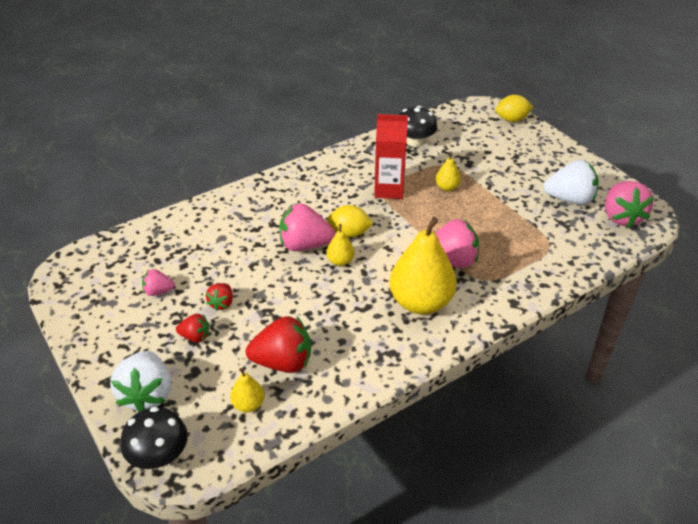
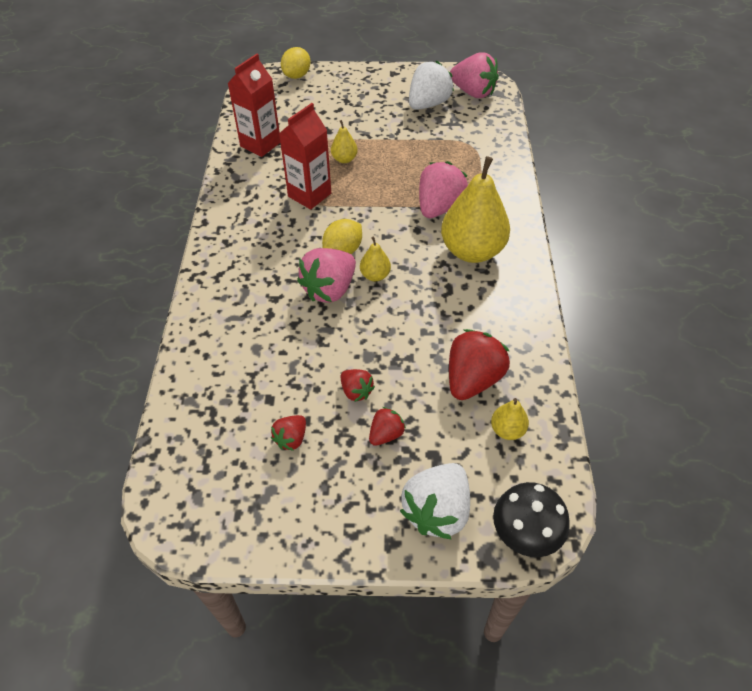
camera: 55 degrees left, 10 degrees up
white strawberry [110,351,171,412] -> white strawberry turned 90 degrees clockwise [400,463,470,540]
pink strawberry [142,269,175,296] -> red strawberry [271,415,306,451]
black mushroom [399,106,437,147] -> red carton [227,54,280,157]

